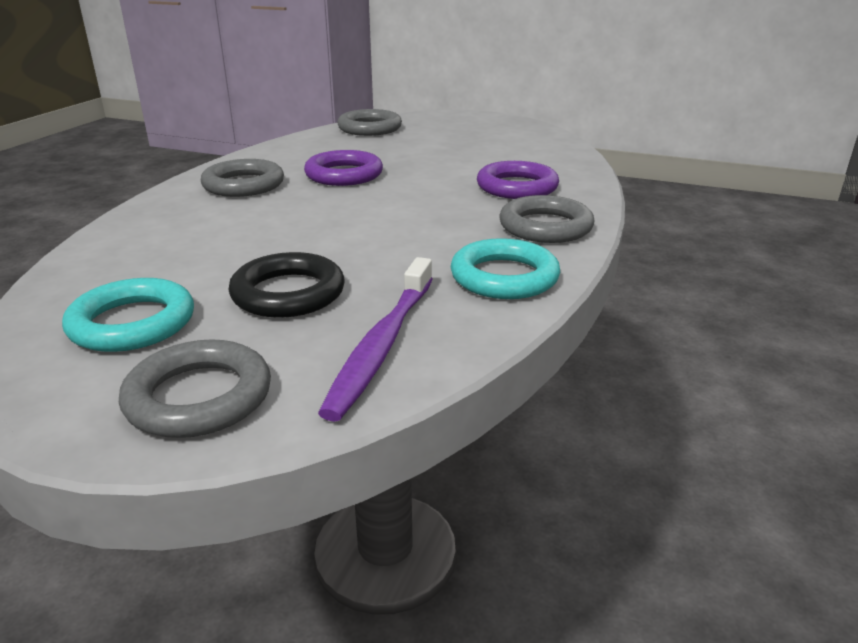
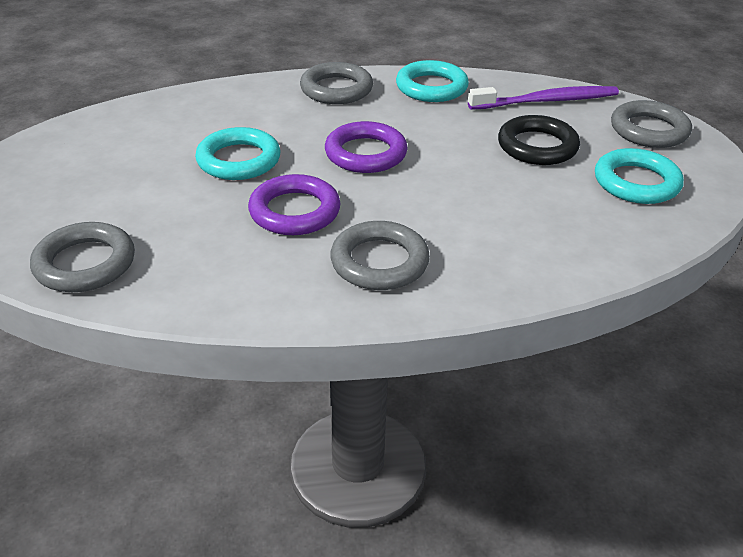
camera: 120 degrees left, 10 degrees up
purple ring [477,161,559,199] -> purple ring moved to [325,121,408,173]
none -> turquoise ring [195,127,280,180]

